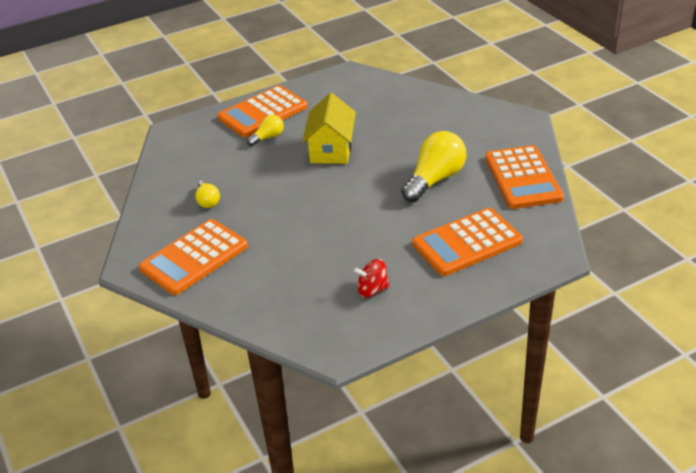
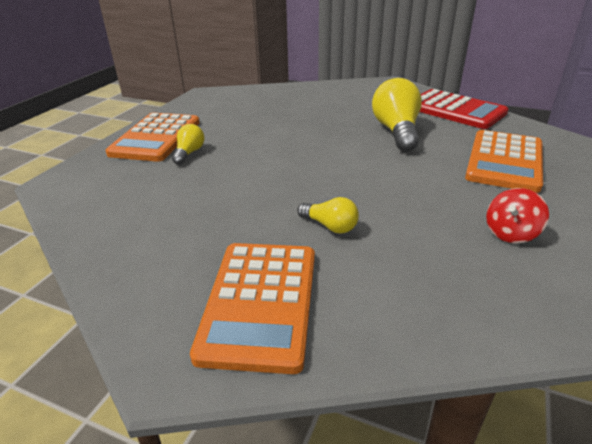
camera: 40 degrees left, 5 degrees down
yellow light bulb [195,180,220,208] -> yellow light bulb moved to [297,197,359,233]
yellow house [302,93,356,164] -> none
orange calculator [485,145,564,209] -> red calculator [420,89,508,129]

